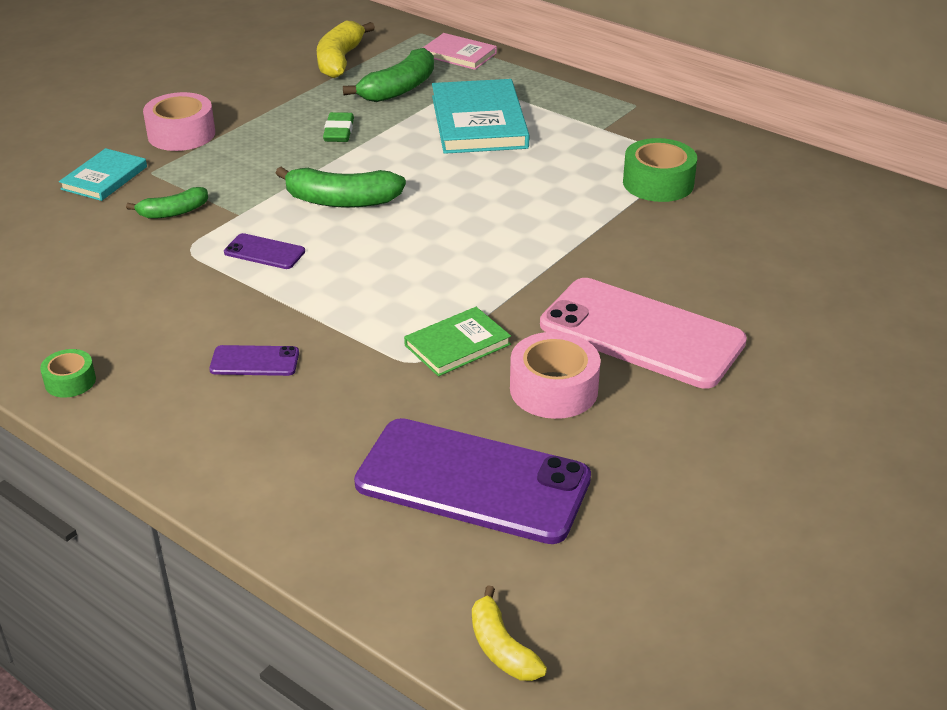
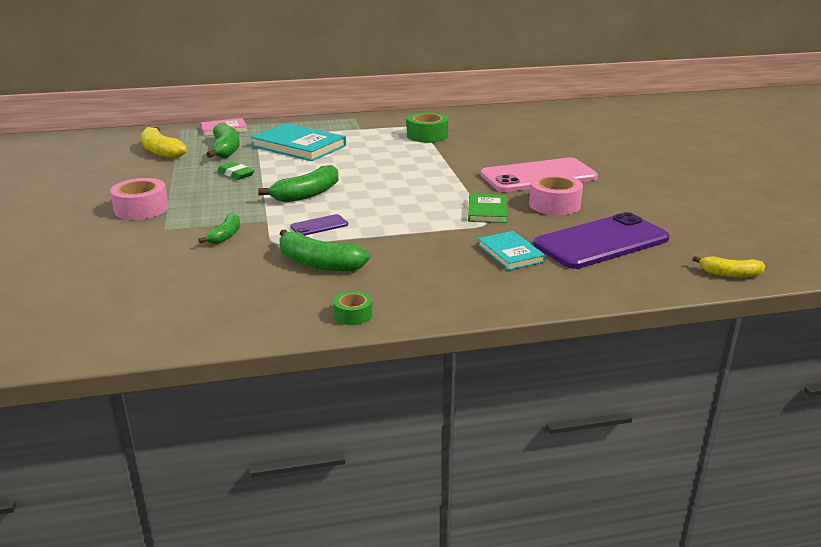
camera: 50 degrees left, 10 degrees down
turquoise book [59,148,147,201] -> turquoise book moved to [478,231,546,270]
purple phone [209,345,299,376] -> none
none -> green banana [279,229,371,271]

